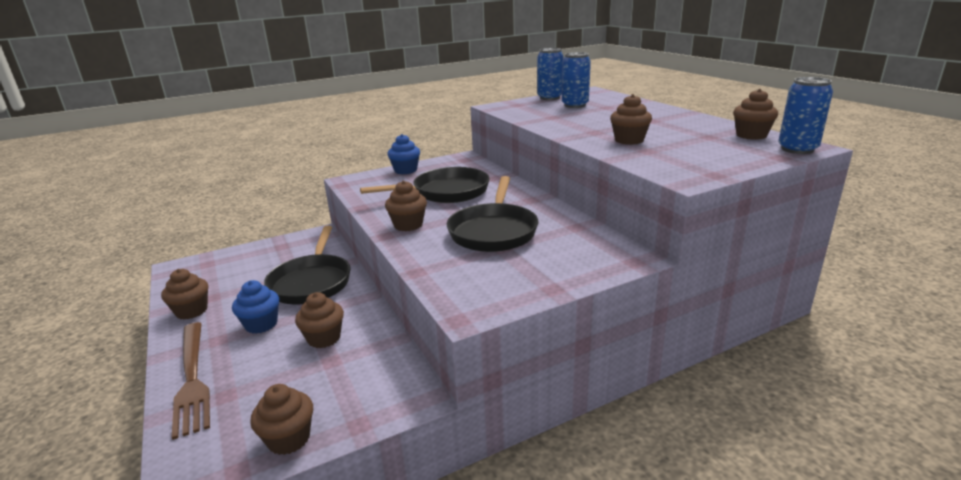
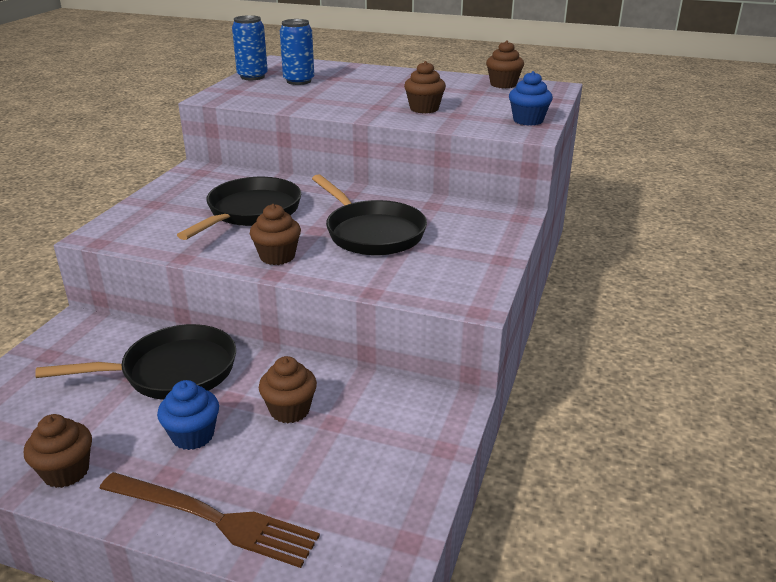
camera: 45 degrees left, 5 degrees up
brown cupcake [250,384,313,455] -> none
black pan [264,226,351,304] -> black pan turned 60 degrees counterclockwise [35,324,236,400]
blue cupcake [387,134,420,174] -> blue cupcake moved to [509,71,553,126]
blue can [778,77,833,154] -> none

